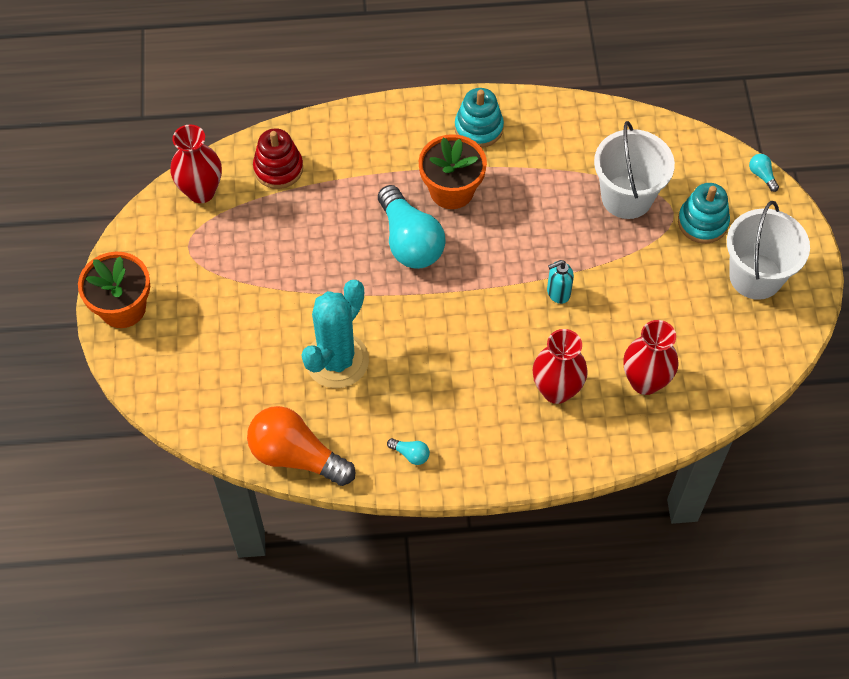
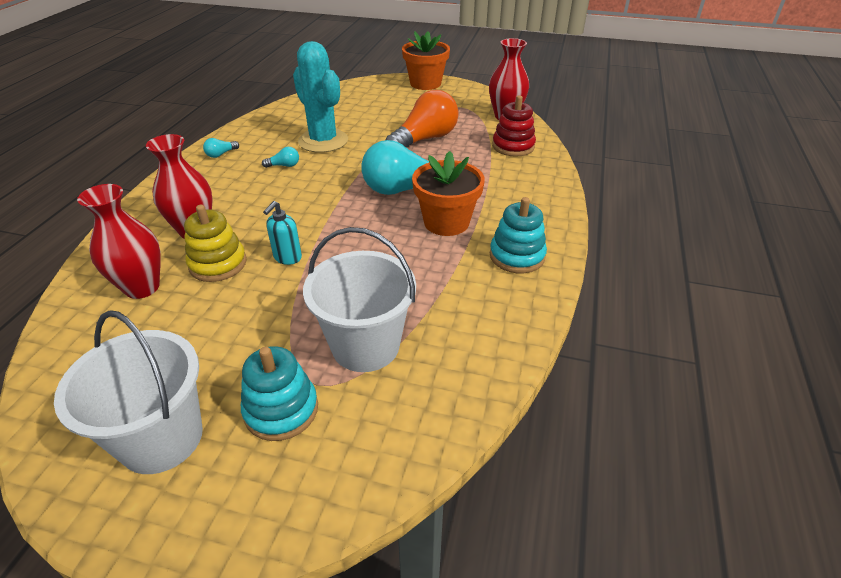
camera: 110 degrees right, 20 degrees down
orange light bulb [247,406,355,486] -> orange light bulb moved to [385,90,459,148]
turquoise soap dispenser [547,260,574,304] -> turquoise soap dispenser turned 150 degrees counterclockwise [263,201,302,265]
turquoise light bulb [749,154,779,192] -> turquoise light bulb moved to [262,147,299,168]
none -> yellow stacking toy [184,205,247,282]

